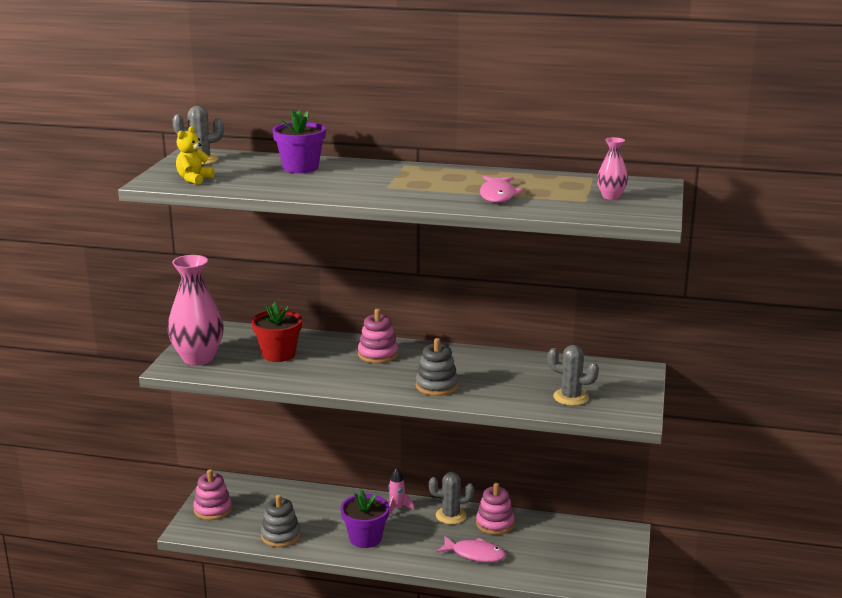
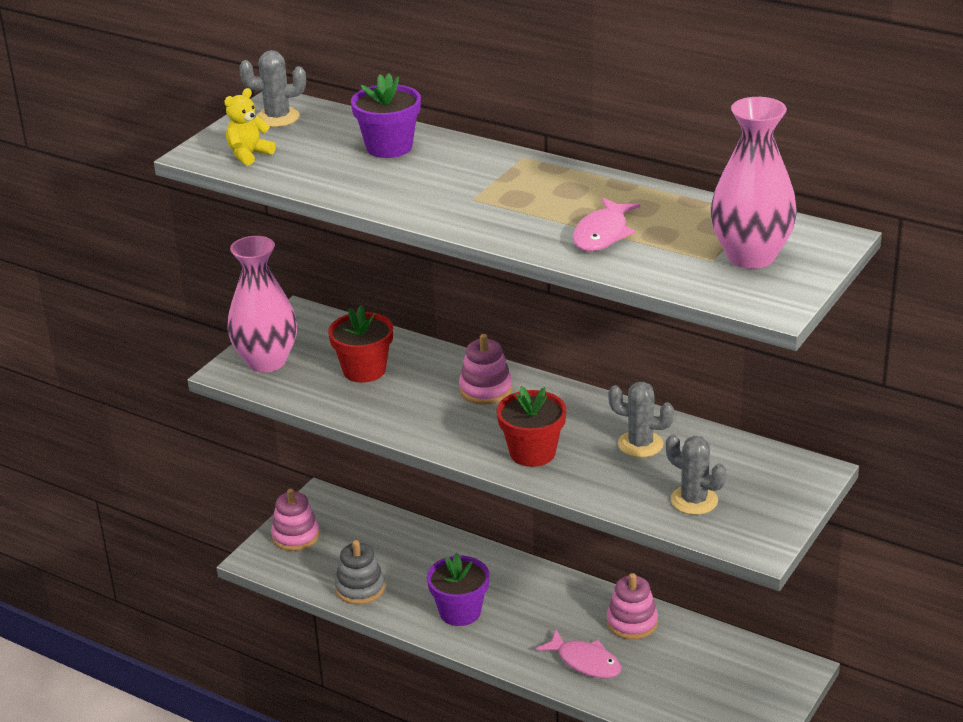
camera: 20 degrees right, 10 degrees up
pink rocket [388,467,414,517] -> none
grey stacking toy [416,338,458,396] -> red flower pot [497,386,567,467]
grey cactus [429,472,474,524] -> grey cactus moved to [608,382,674,457]
pink vase [597,137,628,200] -> pink vase [710,97,797,269], size x2.02

